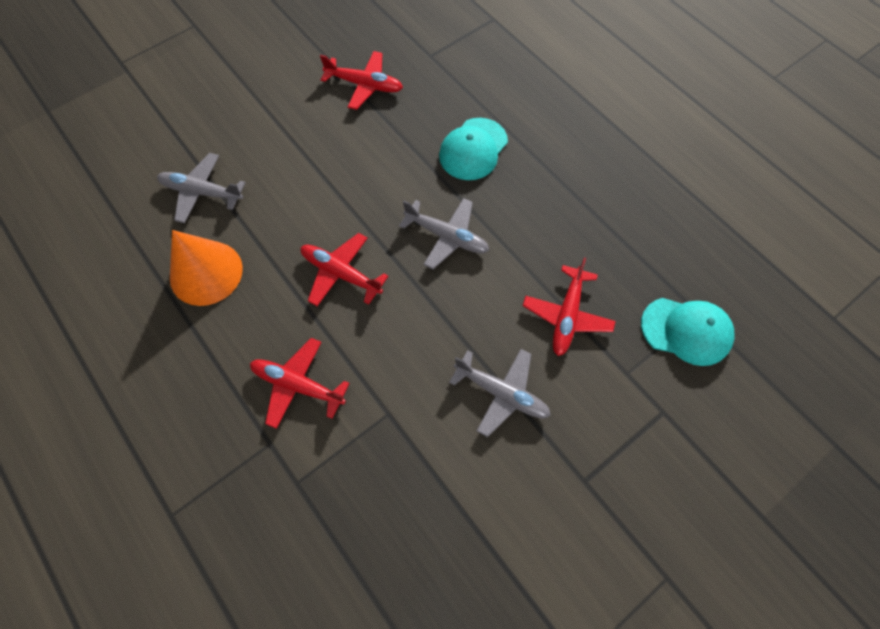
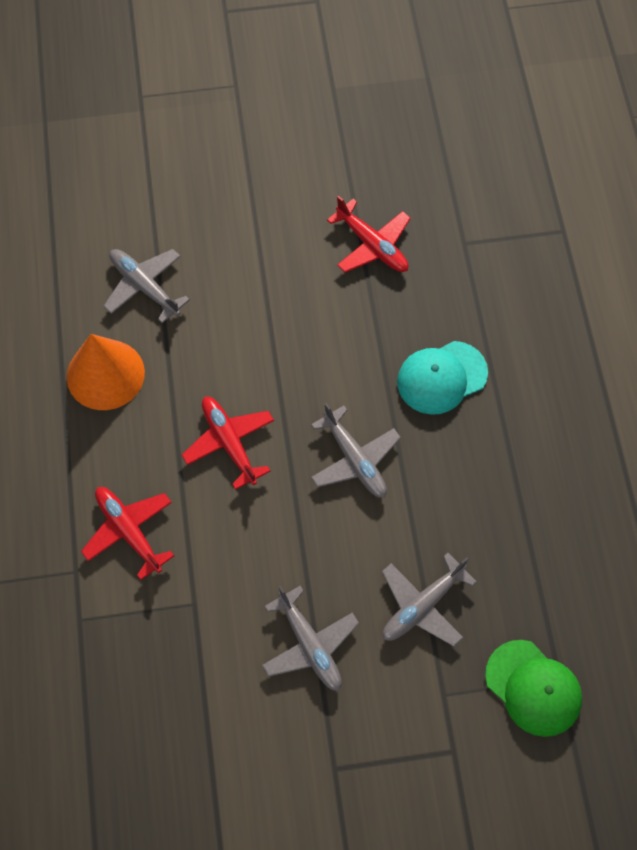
camera: 30 degrees right, 0 degrees up
red plane [523,257,616,356] -> grey plane [382,553,477,646]
turquoise cap [641,298,734,366] -> green cap [485,640,582,737]

